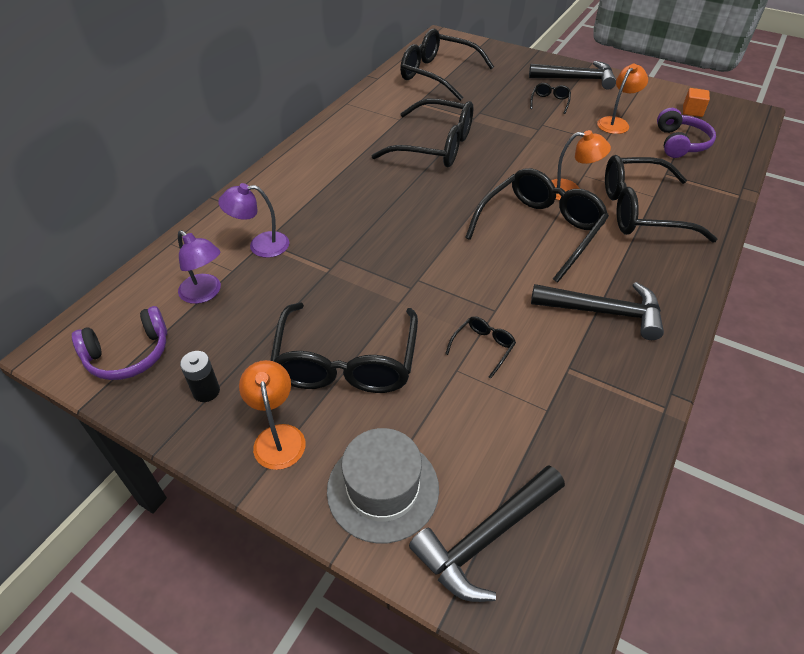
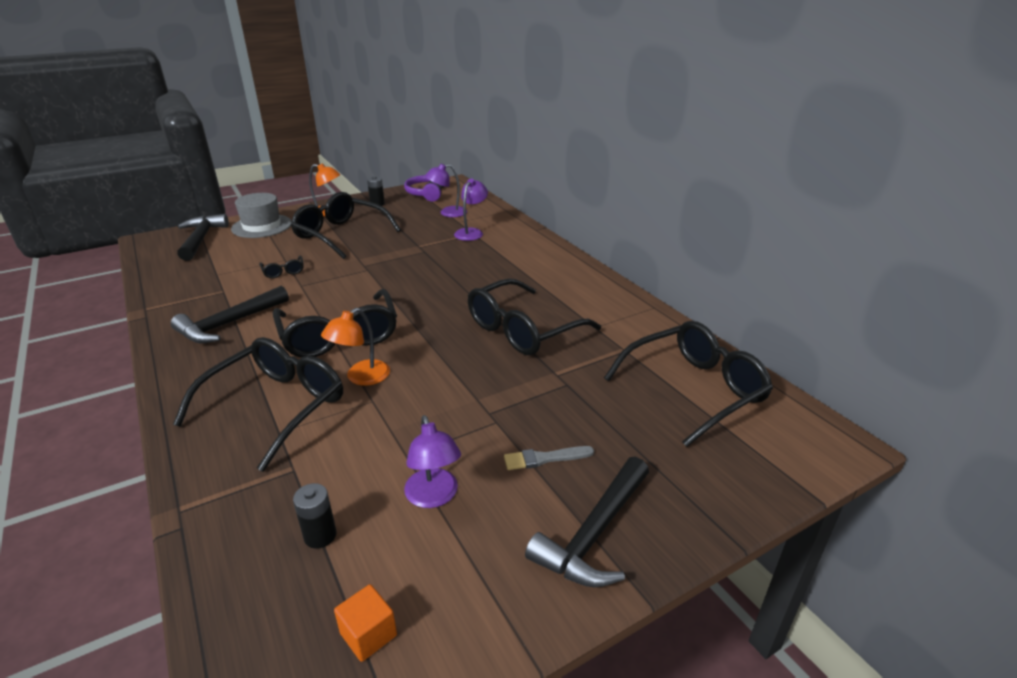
camera: 120 degrees right, 15 degrees down
black glasses [530,83,571,114] -> grey brush [504,446,594,470]
orange lamp [597,64,648,134] -> purple lamp [404,415,461,508]
purple headphones [657,108,716,158] -> black battery [293,483,337,549]

